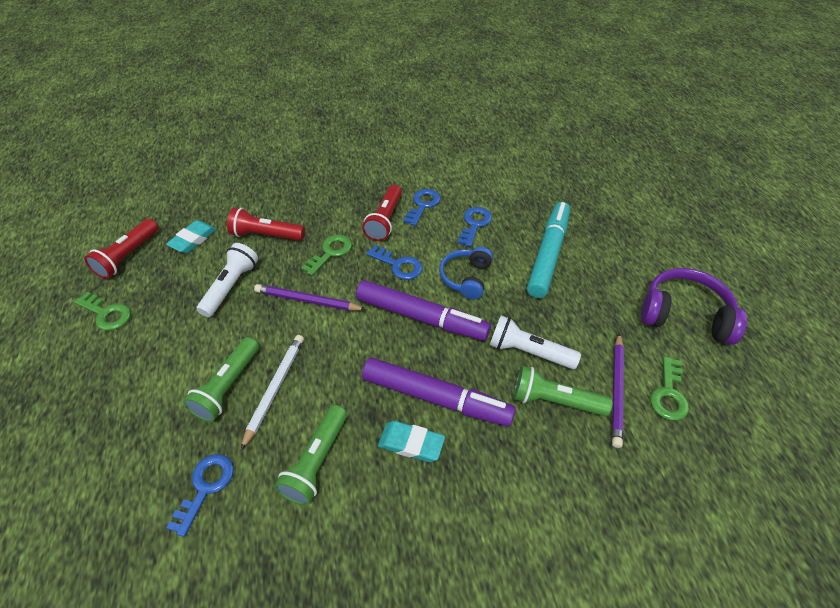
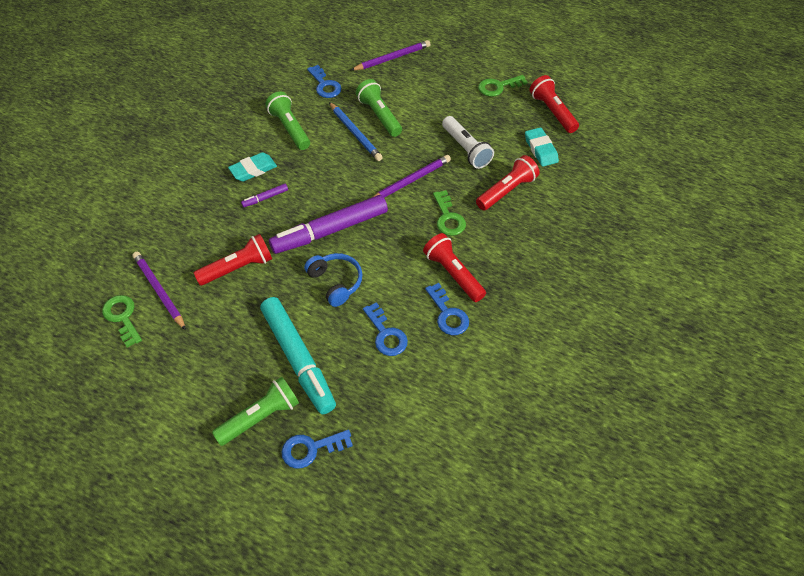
camera: 130 degrees right, 5 degrees up
white pencil [241,335,304,450] -> blue pencil [329,102,383,161]
purple marker [362,358,516,426] -> purple marker [241,184,288,207], size x0.41
blue key [366,245,422,280] -> blue key moved to [281,430,353,469]
white flashlight [490,315,581,369] -> red flashlight [194,234,272,286]
green flashlight [513,366,612,416] -> green flashlight moved to [212,377,299,446]
purple headphones [641,268,747,345] -> none
none -> purple pencil [351,40,430,71]

